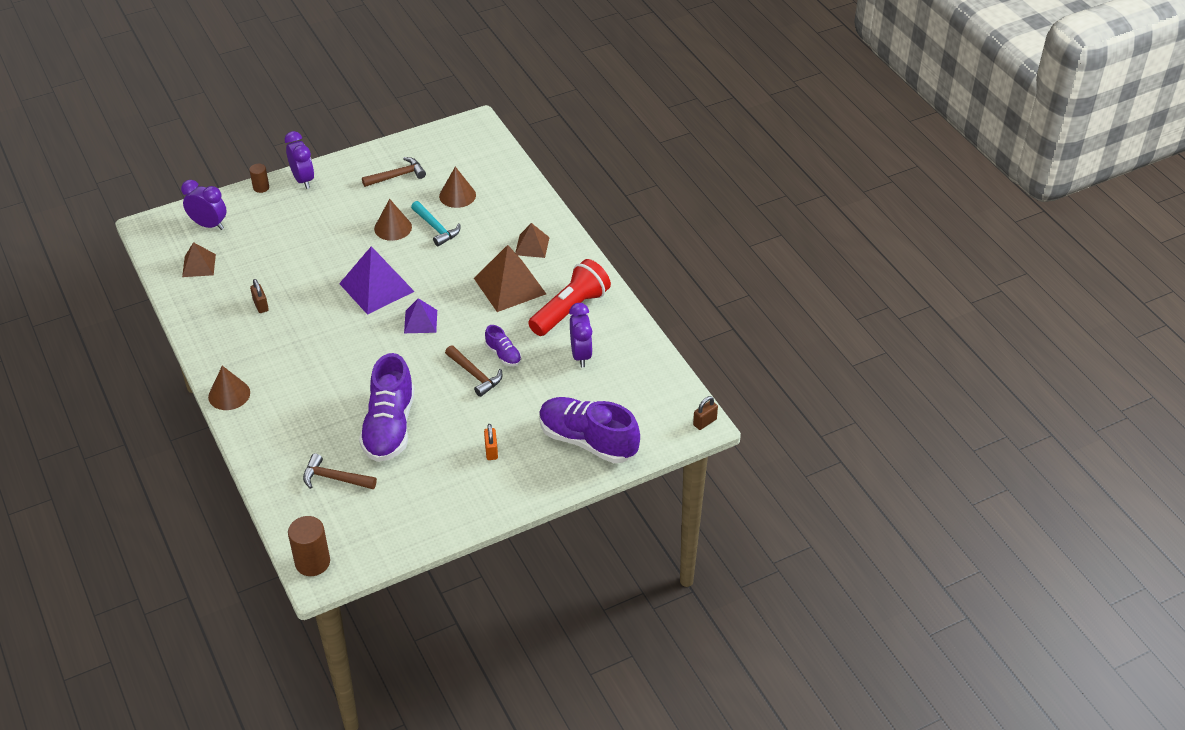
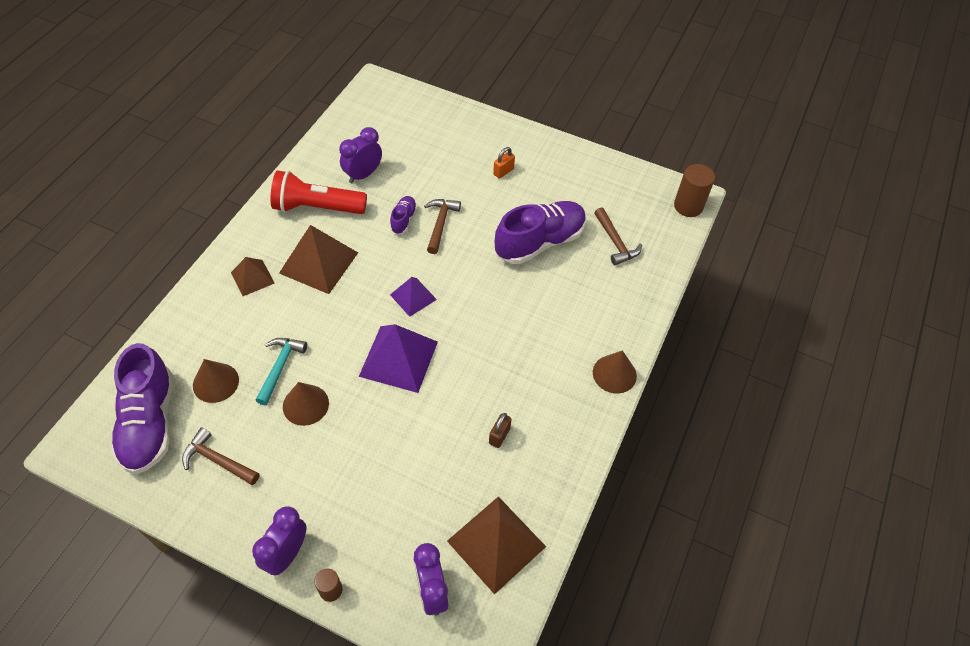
camera: 130 degrees left, 10 degrees up
brown pyramid [182,242,216,277] -> brown pyramid [447,496,546,595], size x1.75
purple shoe [539,397,640,463] -> purple shoe moved to [111,343,173,474]
brown padlock [693,396,718,430] -> none

